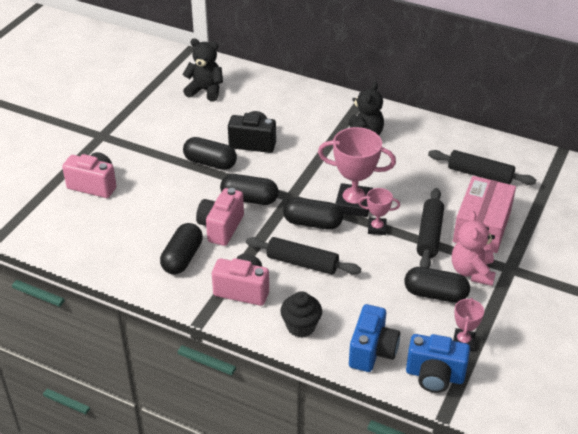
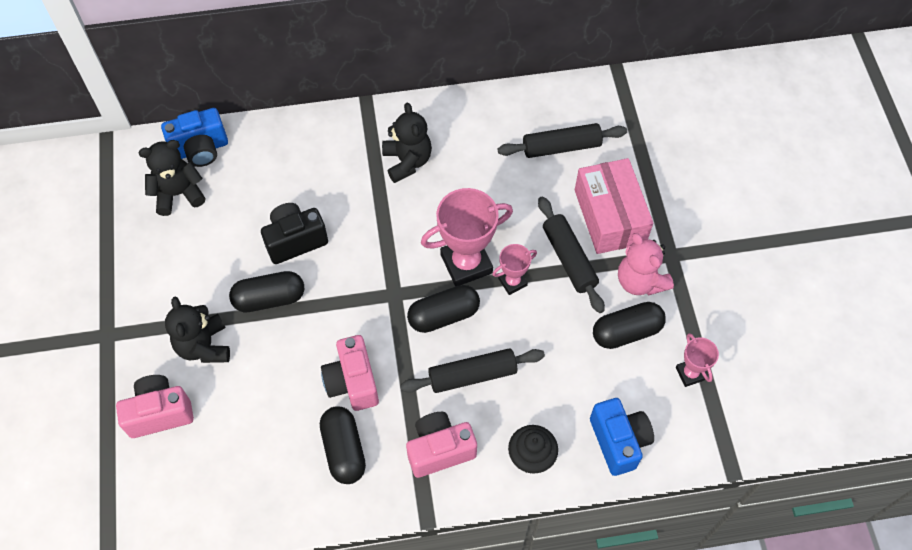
camera: 35 degrees left, 20 degrees up
black capsule [220,174,279,205] -> none
blue camera [406,334,470,393] -> blue camera moved to [161,108,228,167]
none -> black teddy bear [165,296,230,363]

